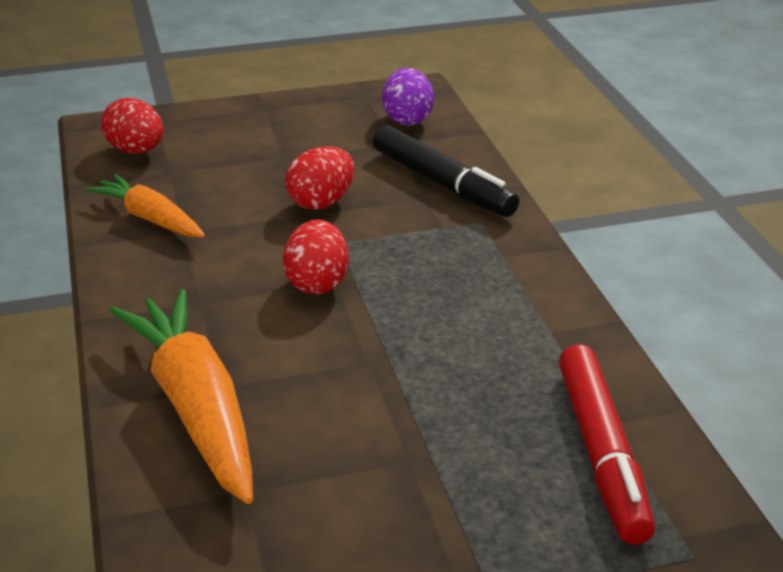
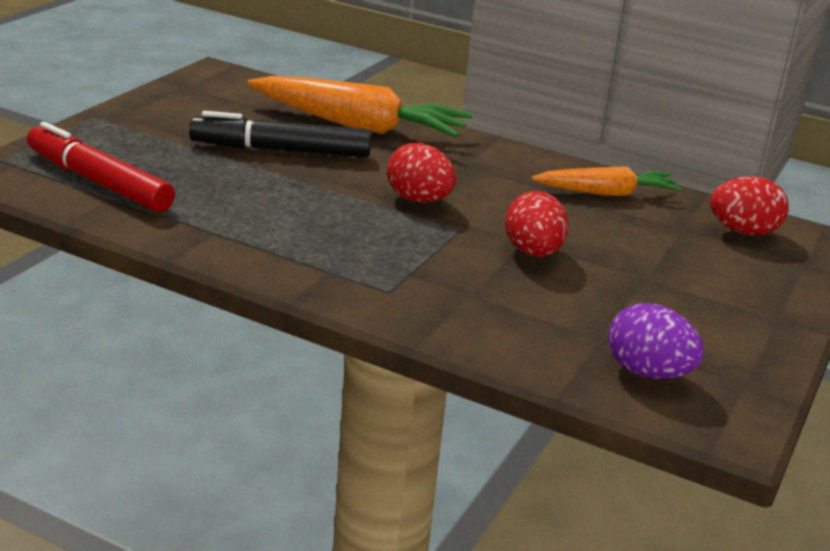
camera: 130 degrees right, 5 degrees down
black marker [373,125,519,217] -> black marker moved to [189,111,372,158]

